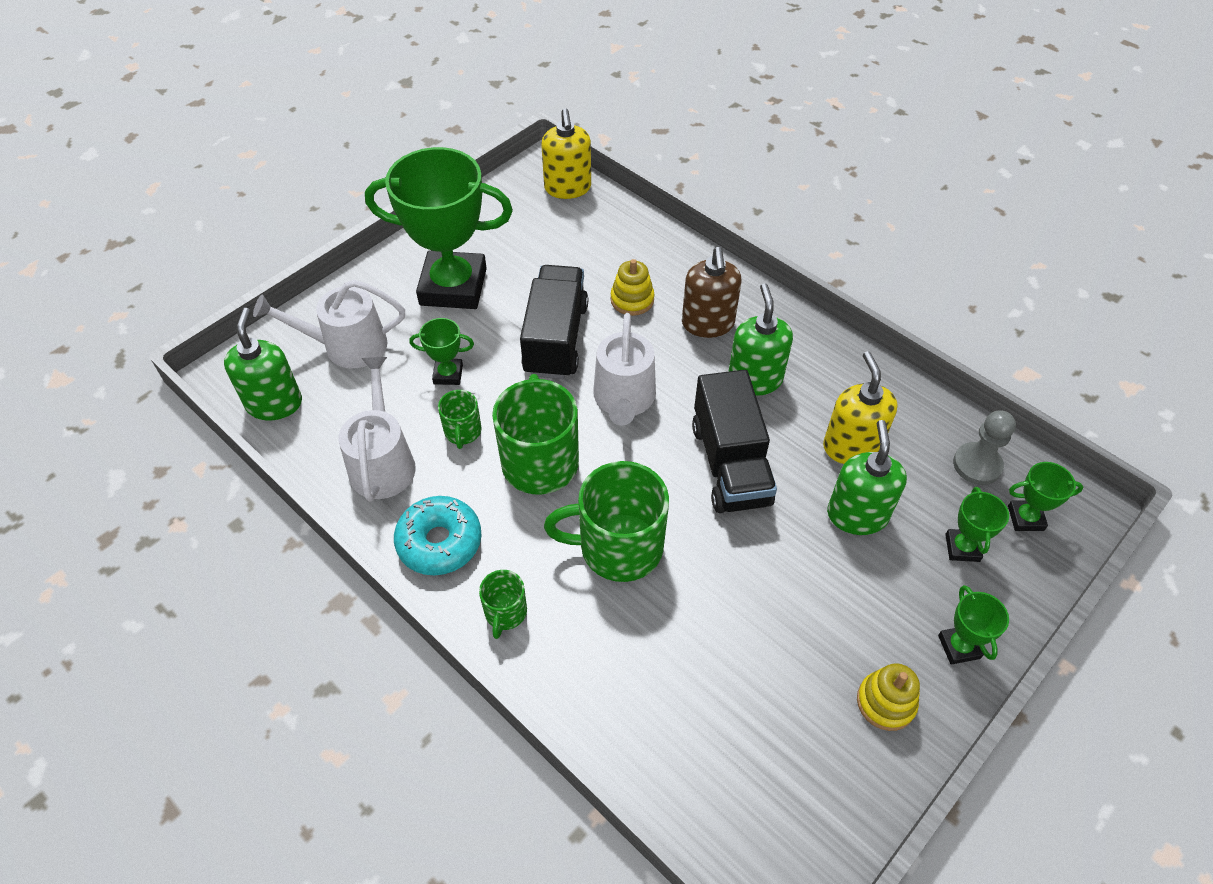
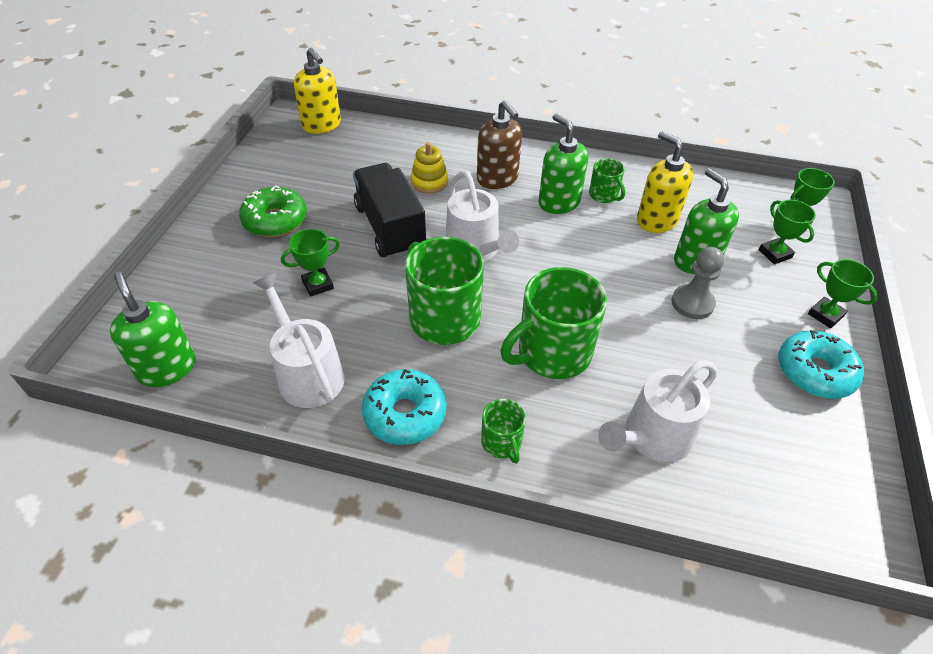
camera: 30 degrees left, 5 degrees down
white watering can [253,280,405,368] -> white watering can moved to [598,360,717,462]
green trophy [365,147,513,309] -> green donut [239,185,307,237]
green mug [438,390,482,449] -> green mug moved to [589,158,625,203]
black truck [692,370,777,513] -> none
yellow stacking toy [857,663,920,731] -> turquoise donut [778,330,864,399]
grey pawn [953,410,1016,485] -> grey pawn moved to [671,247,724,319]

